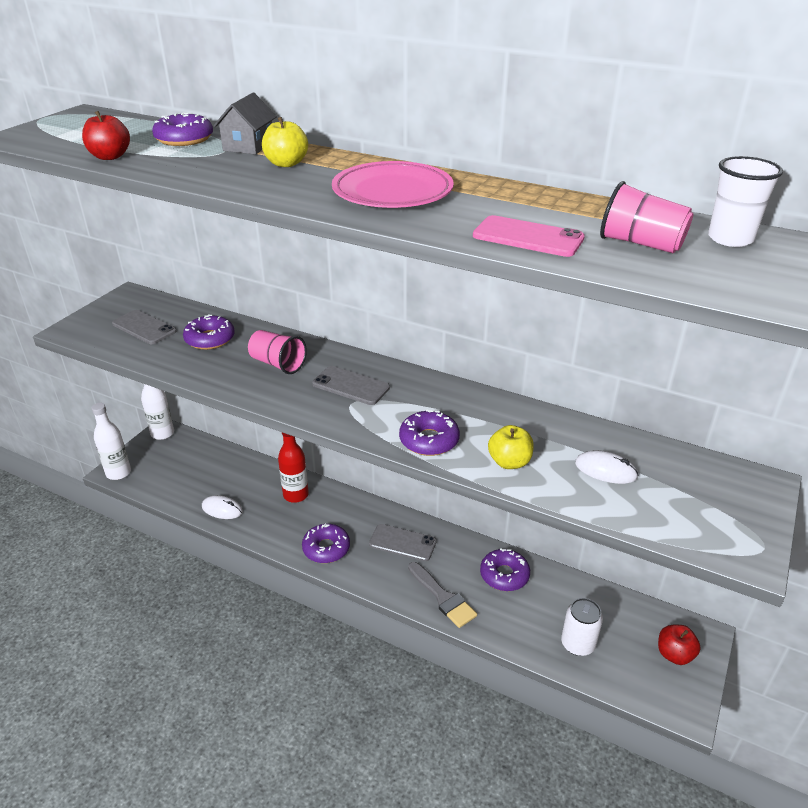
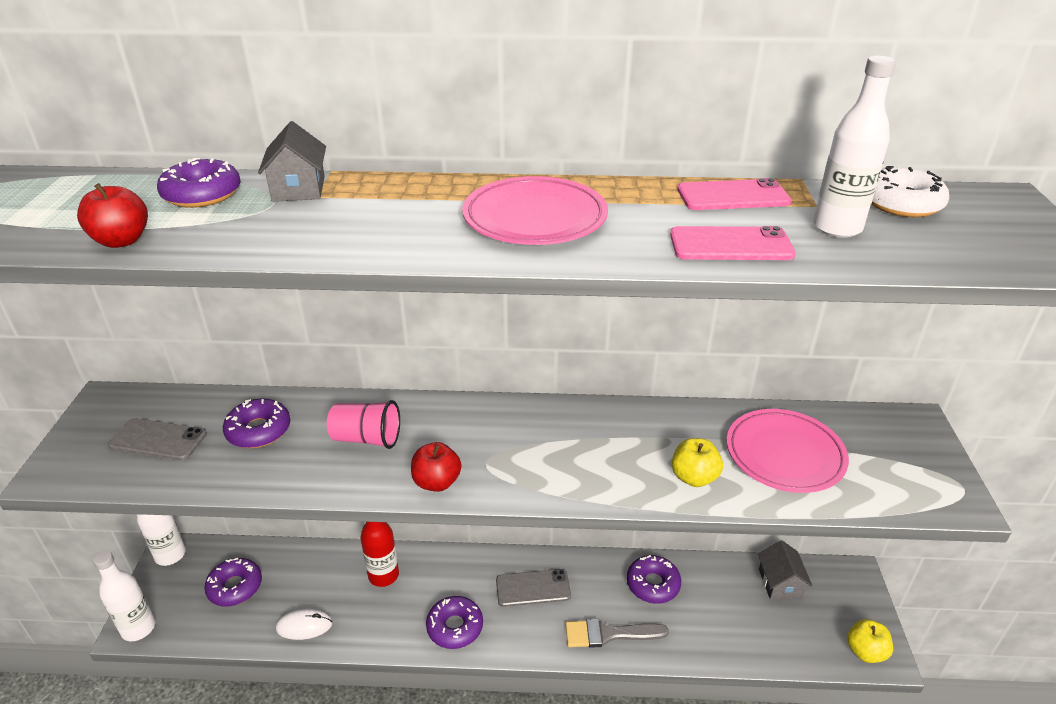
camera: 25 degrees left, 0 degrees up
yellow apple [262,117,308,167] -> yellow apple moved to [847,619,893,663]
grey phone [312,366,390,405] -> none
purple donut [399,409,460,456] -> purple donut moved to [204,558,262,607]
grey brush [408,562,477,628] -> grey brush turned 150 degrees clockwise [566,619,669,648]
white can [561,598,603,656] -> none
white mouse [575,450,639,484] -> pink plate [727,409,849,493]
pink cup [600,181,694,254] -> white bottle [813,56,896,238]
red apple [658,625,701,665] -> red apple moved to [411,442,461,492]
white cup [708,156,783,247] -> white donut [871,166,949,217]
none -> pink phone [677,178,792,210]
none -> grey house [758,540,812,600]

